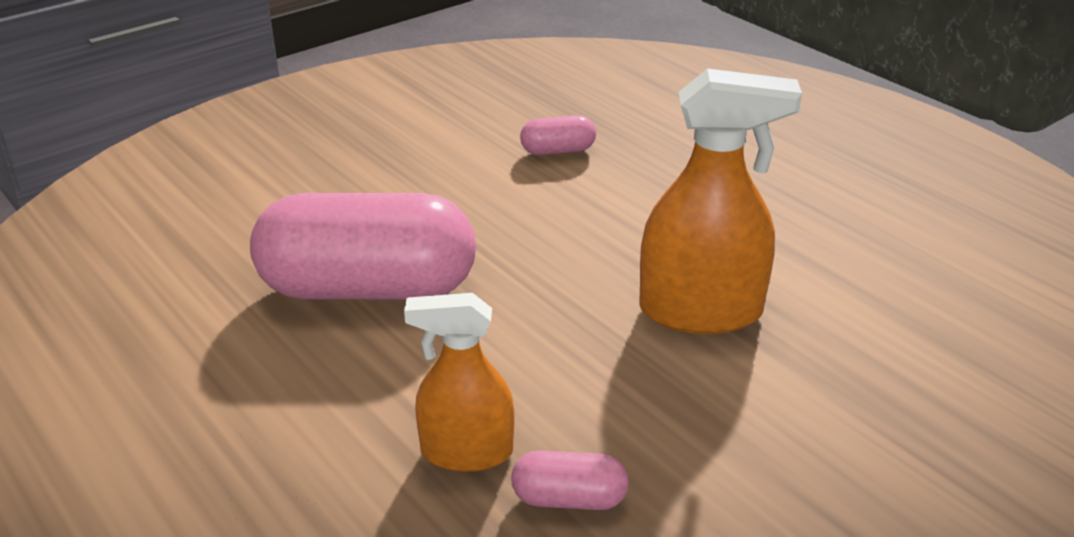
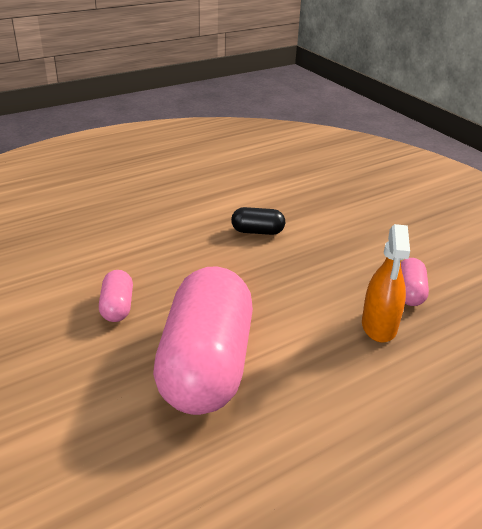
camera: 85 degrees left, 0 degrees up
pink capsule [520,115,596,155] -> pink capsule moved to [99,270,133,322]
orange spray bottle [639,68,802,334] -> black capsule [231,207,285,235]

